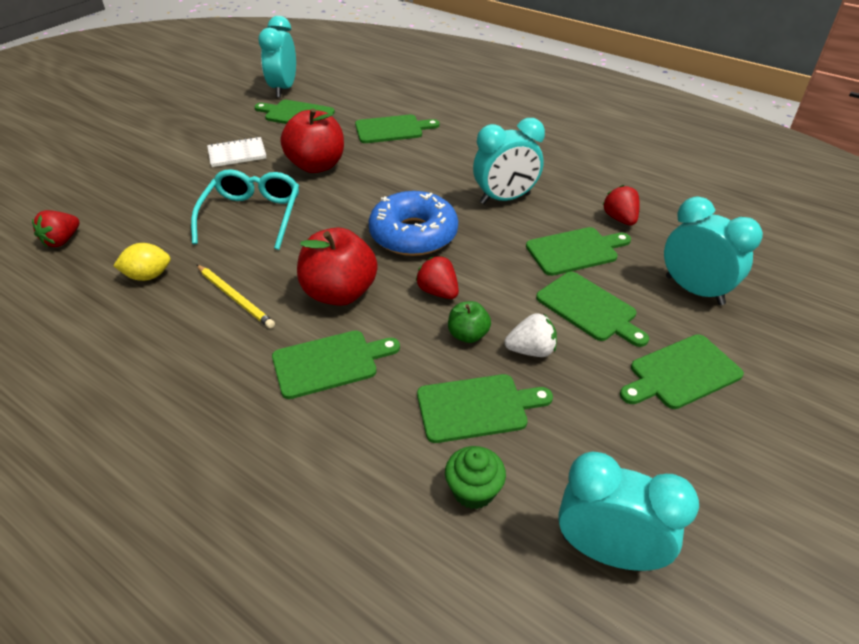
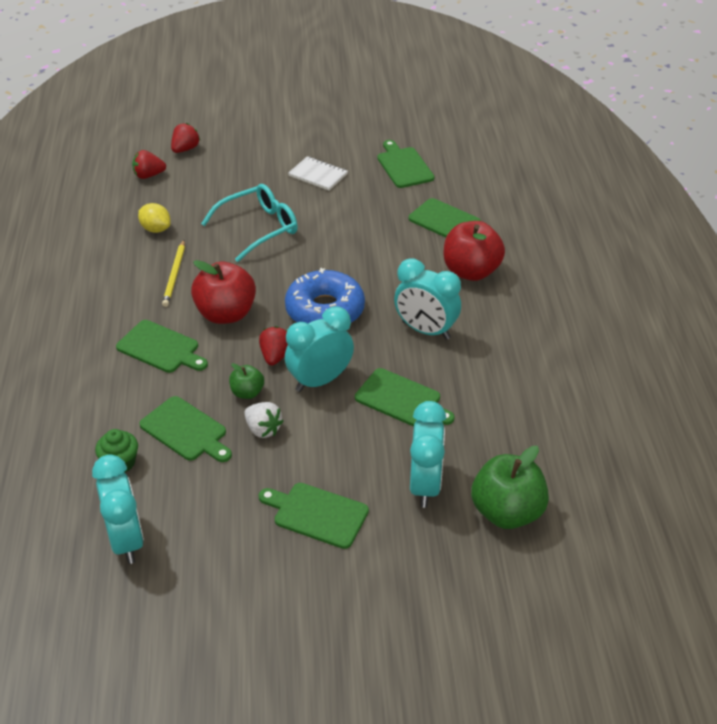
camera: 50 degrees right, 0 degrees up
turquoise clock [258,16,296,98] -> turquoise clock moved to [285,307,354,392]
red apple [281,108,344,173] -> red apple moved to [444,221,505,281]
green cutting board [536,272,649,347] -> none
red strawberry [603,185,640,225] -> red strawberry moved to [171,123,200,153]
none -> green apple [471,446,549,529]

